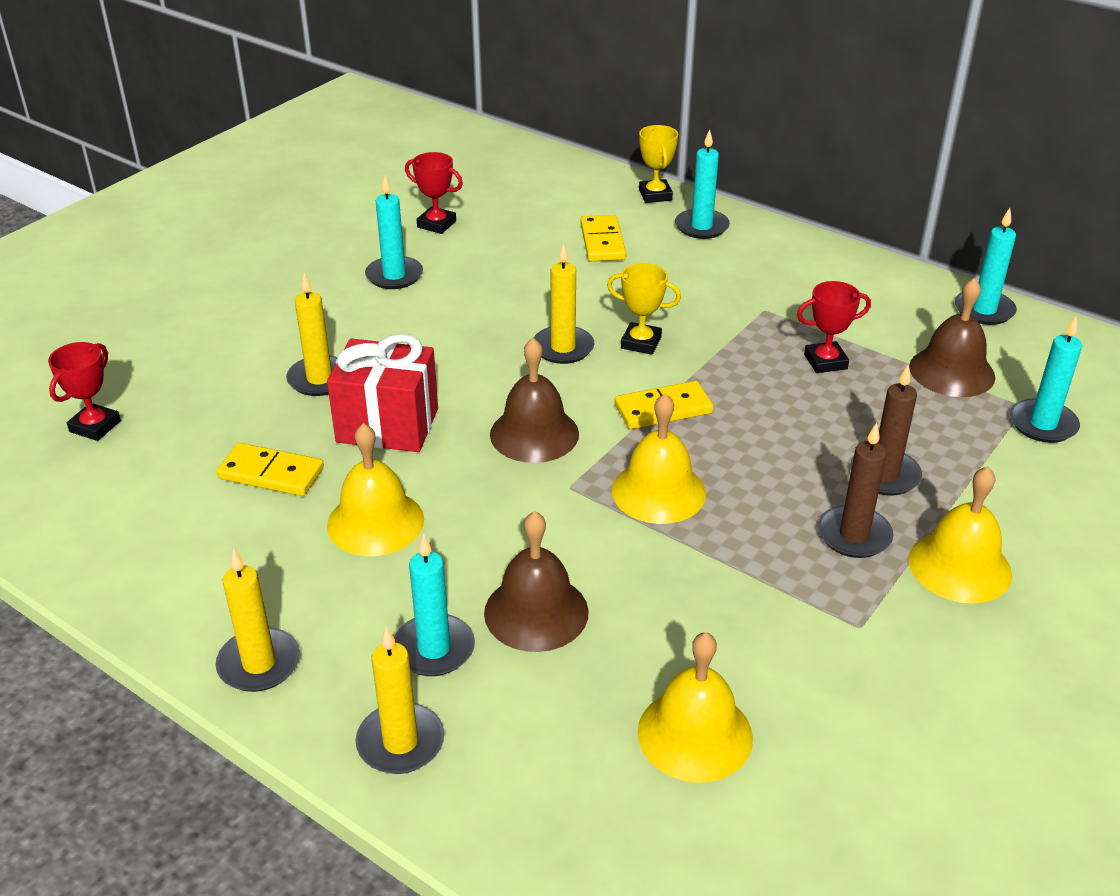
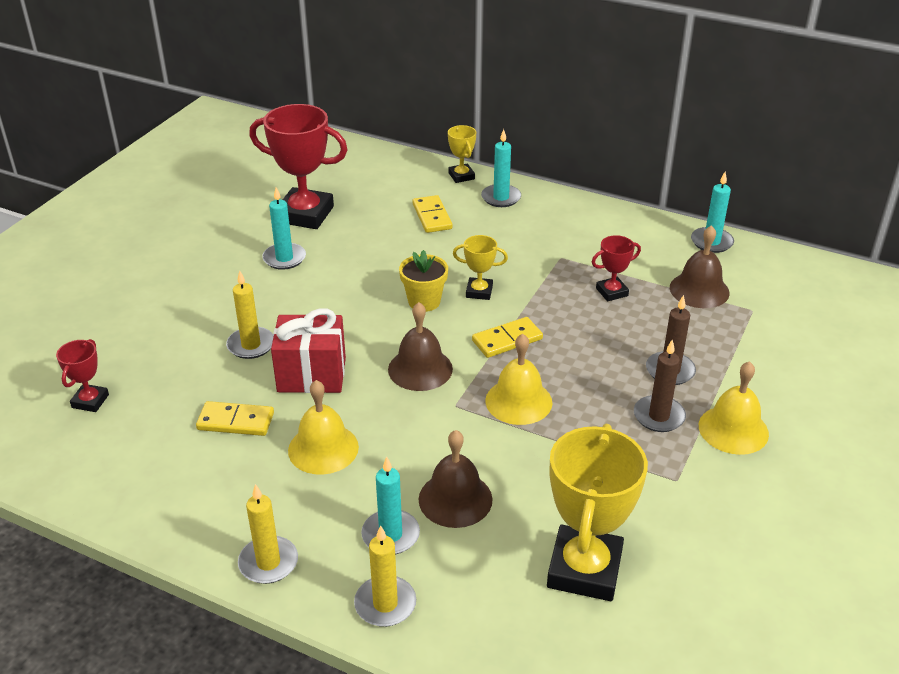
camera: 10 degrees left, 0 degrees up
red trophy [405,152,463,234] -> red trophy [249,104,348,229], size x2.04
yellow candle [533,243,595,364] -> yellow flower pot [399,250,448,312]
yellow bell [638,632,753,783] -> yellow trophy [547,424,648,601]
turquoise candle [1010,316,1082,443] -> none

